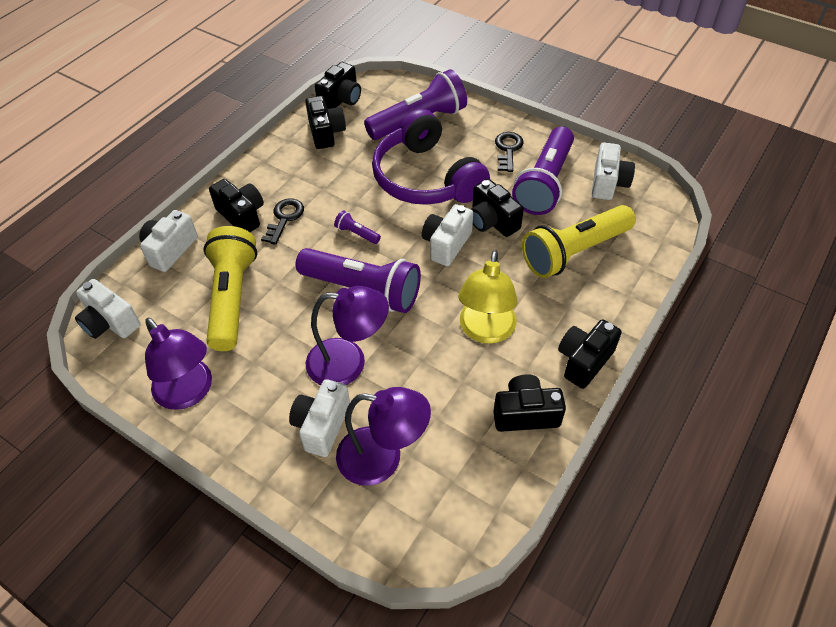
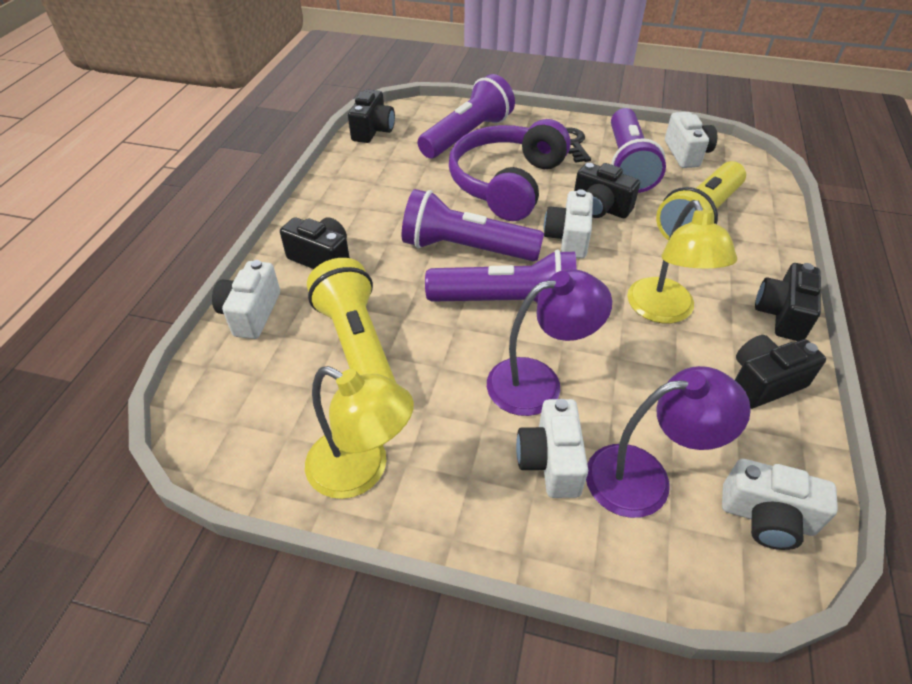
camera: 20 degrees left, 5 degrees down
white camera [75,279,141,339] -> white camera moved to [722,459,838,550]
purple lamp [145,318,212,410] -> yellow lamp [305,366,414,499]
black key [261,198,304,245] -> none
black camera [305,96,346,149] -> none
purple flashlight [334,210,381,244] -> purple flashlight [402,189,544,261], size x2.45
purple headphones [372,109,490,205] -> purple headphones turned 75 degrees clockwise [449,119,571,221]

